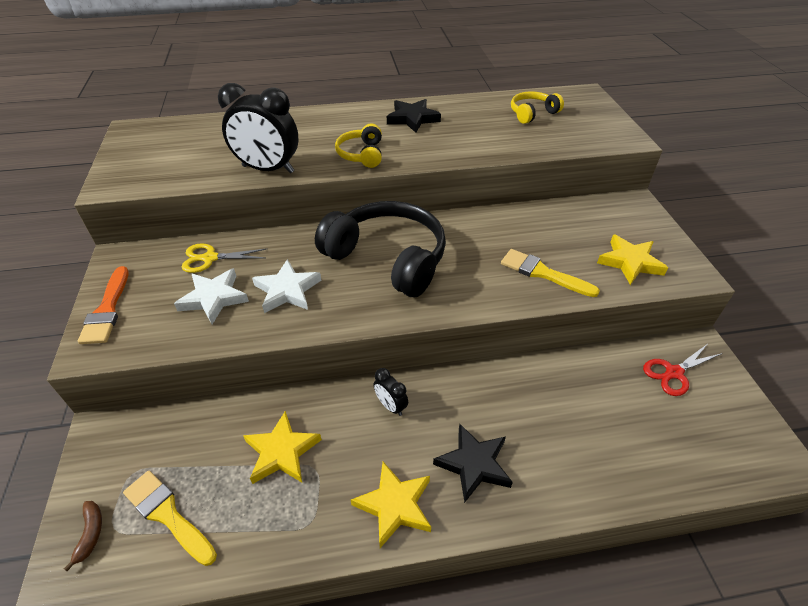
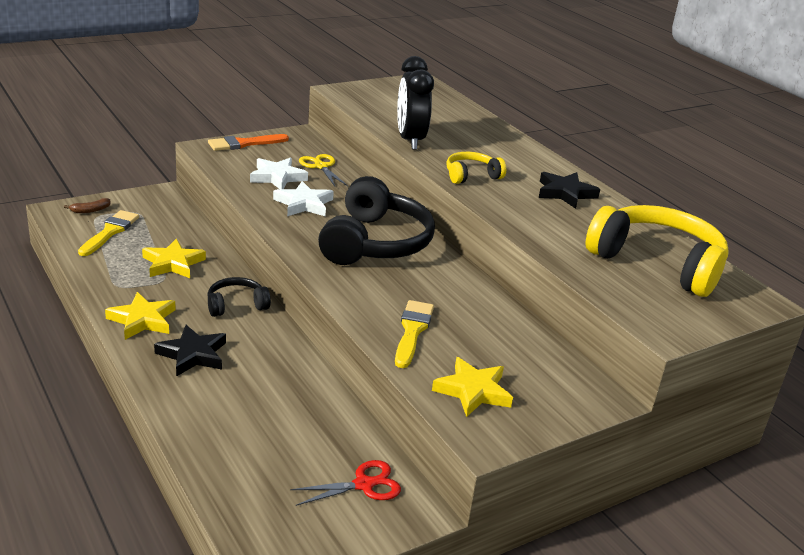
camera: 65 degrees right, 15 degrees down
black clock [373,368,408,416] -> black headphones [207,277,271,317]
yellow headphones [511,91,564,124] -> yellow headphones [586,205,729,297], size x2.04
red scissors [643,345,722,396] -> red scissors turned 120 degrees clockwise [290,460,401,506]

